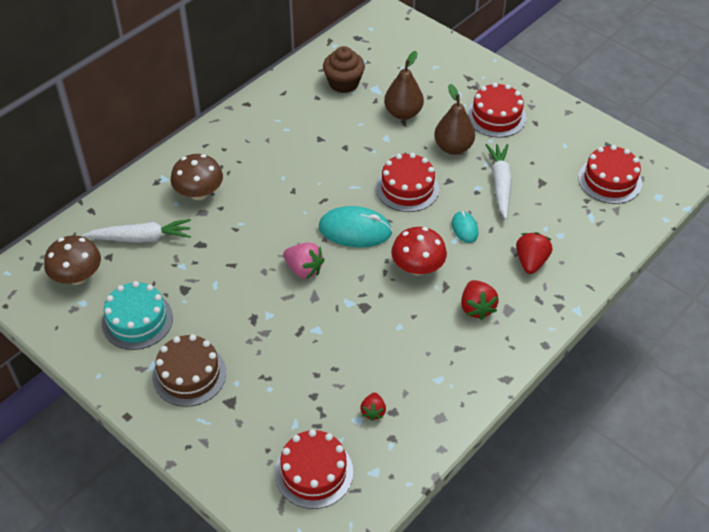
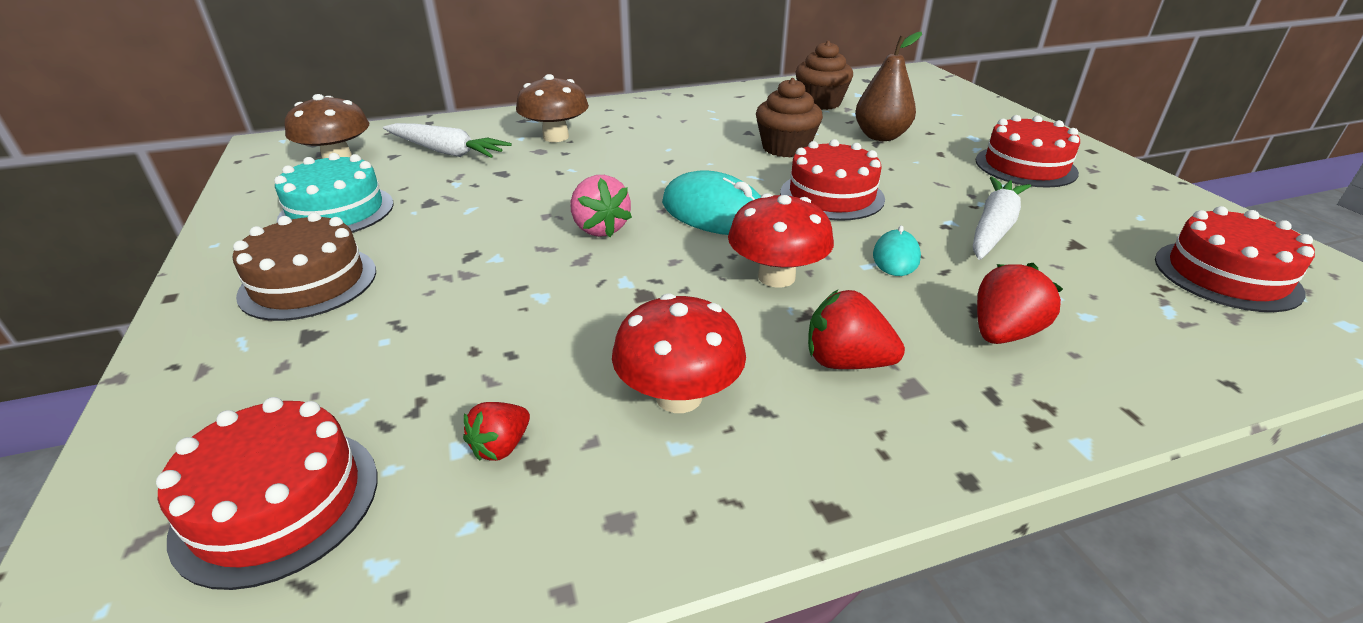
camera: 30 degrees right, 15 degrees down
brown pear [434,84,475,155] -> none
red strawberry [461,280,499,320] -> red strawberry turned 90 degrees clockwise [808,290,905,369]
none -> red mushroom [612,293,746,413]
none -> brown cupcake [756,78,823,157]

